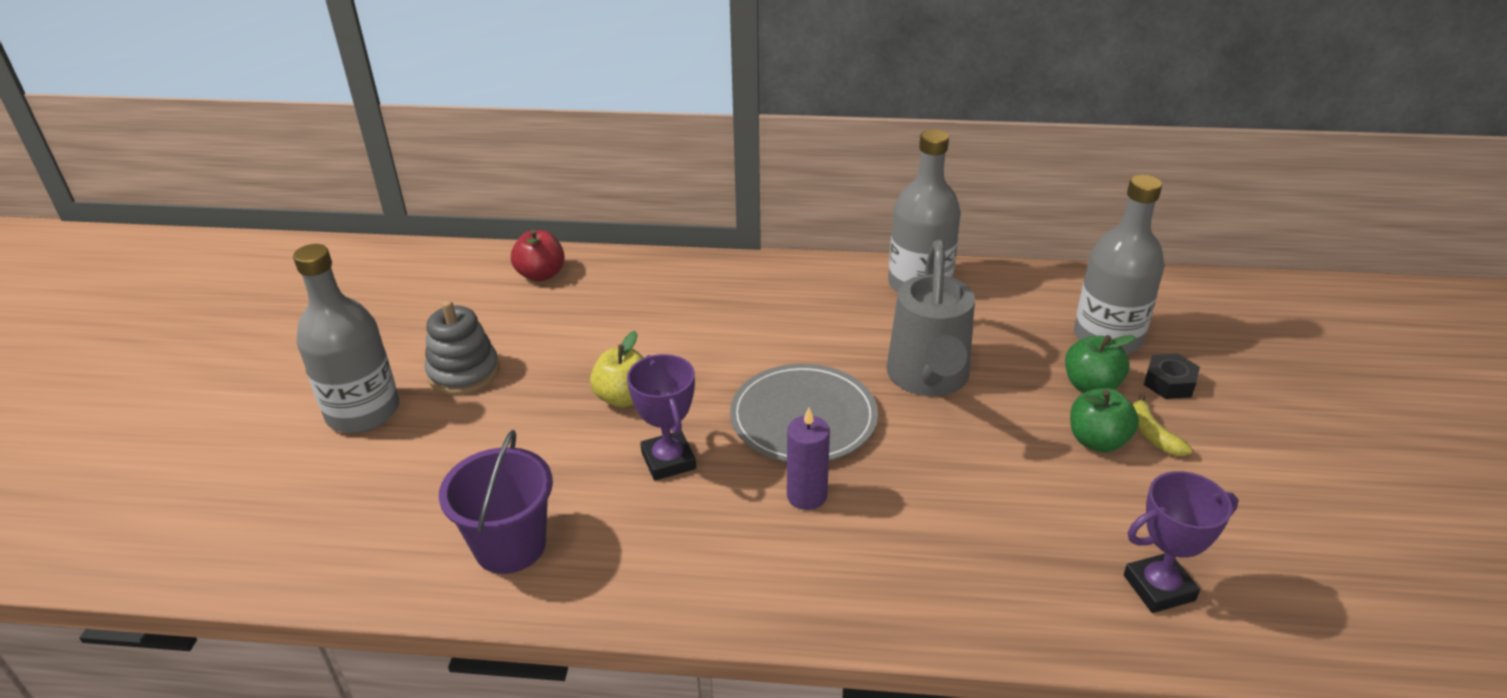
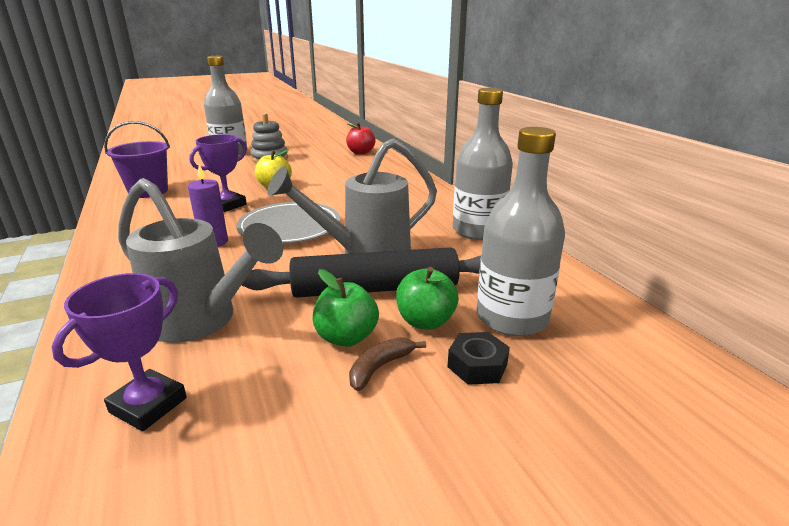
camera: 60 degrees right, 10 degrees down
purple trophy [1124,471,1238,613] -> purple trophy turned 75 degrees clockwise [51,273,187,431]
yellow banana [1133,394,1192,456] -> brown banana [349,337,426,391]
none -> grey watering can [118,178,283,343]
none -> black rolling pin [242,247,481,298]

